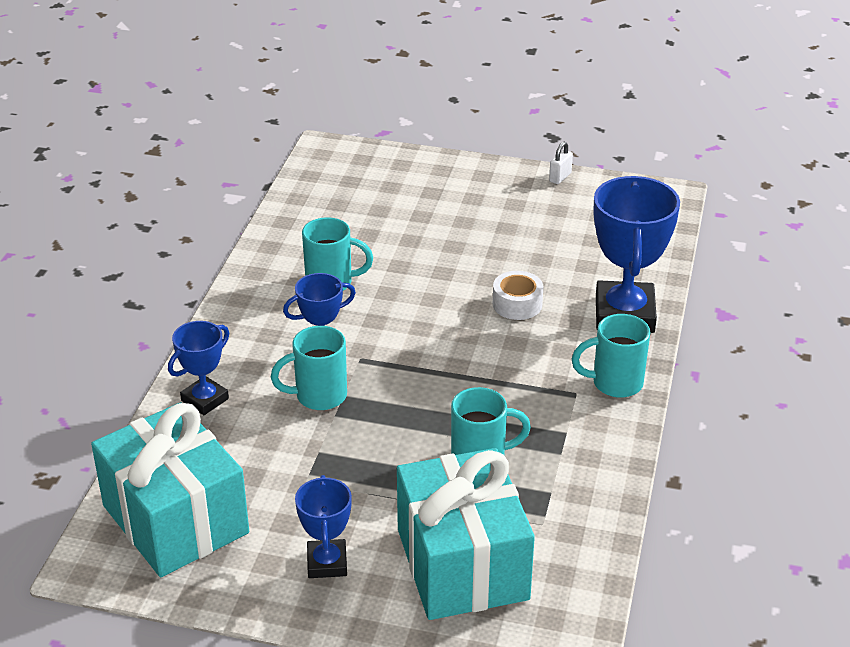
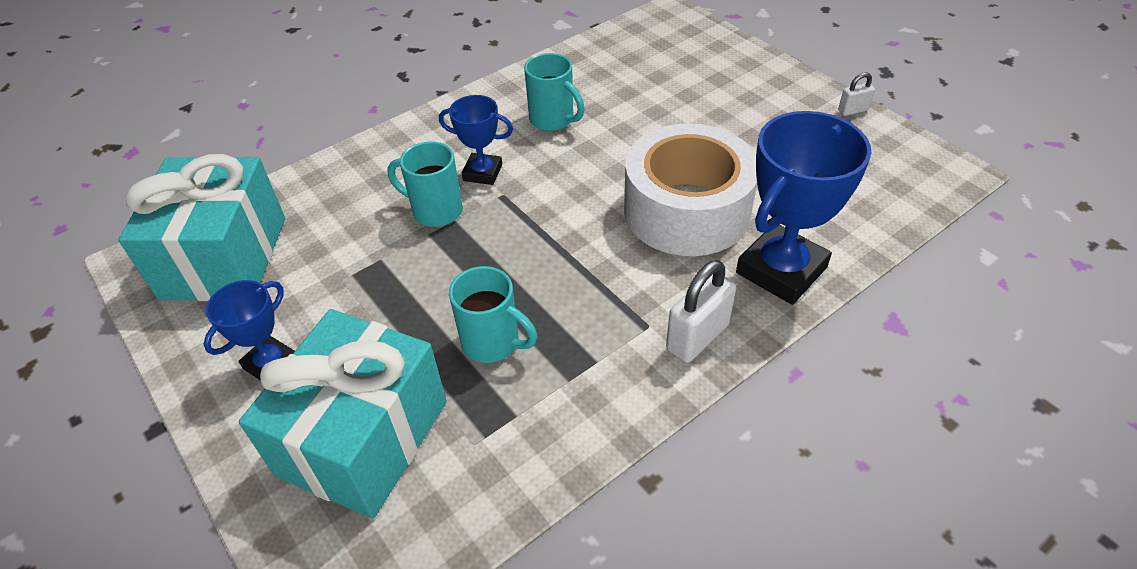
camera: 40 degrees right, 10 degrees up
blue trophy [168,321,229,415] -> none
white tape [493,271,543,320] -> white tape [624,123,757,256], size x2.35
turquoise mug [571,314,650,398] -> white padlock [666,260,736,363]

